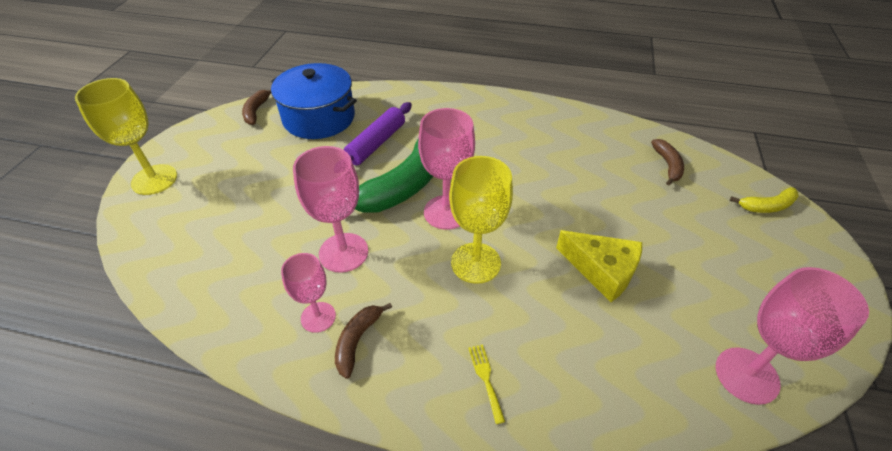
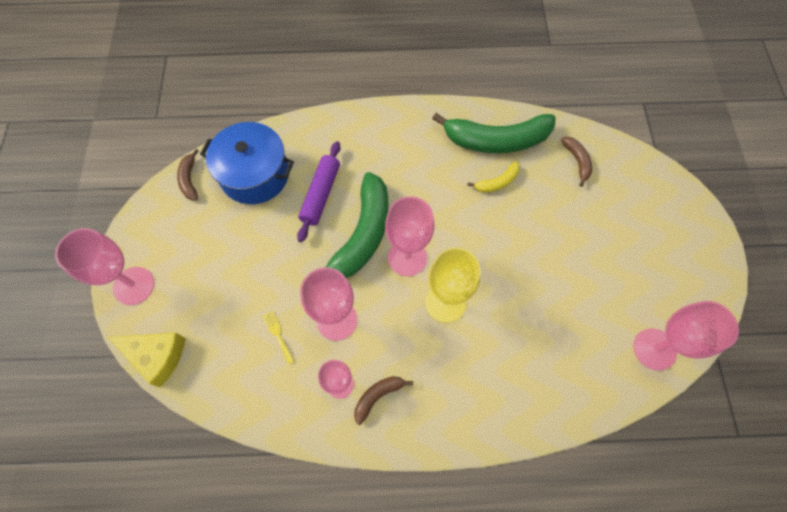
camera: 15 degrees left, 20 degrees up
yellow goblet [75,78,177,195] -> pink goblet [55,228,154,305]
brown banana [335,303,392,379] -> brown banana turned 45 degrees clockwise [354,376,413,425]
yellow fork [468,344,506,424] -> yellow fork moved to [263,311,294,364]
yellow cheese [556,230,642,302] -> yellow cheese moved to [108,333,185,387]
yellow banana [730,187,799,213] -> yellow banana moved to [467,161,520,193]
none -> green banana [432,113,556,153]

